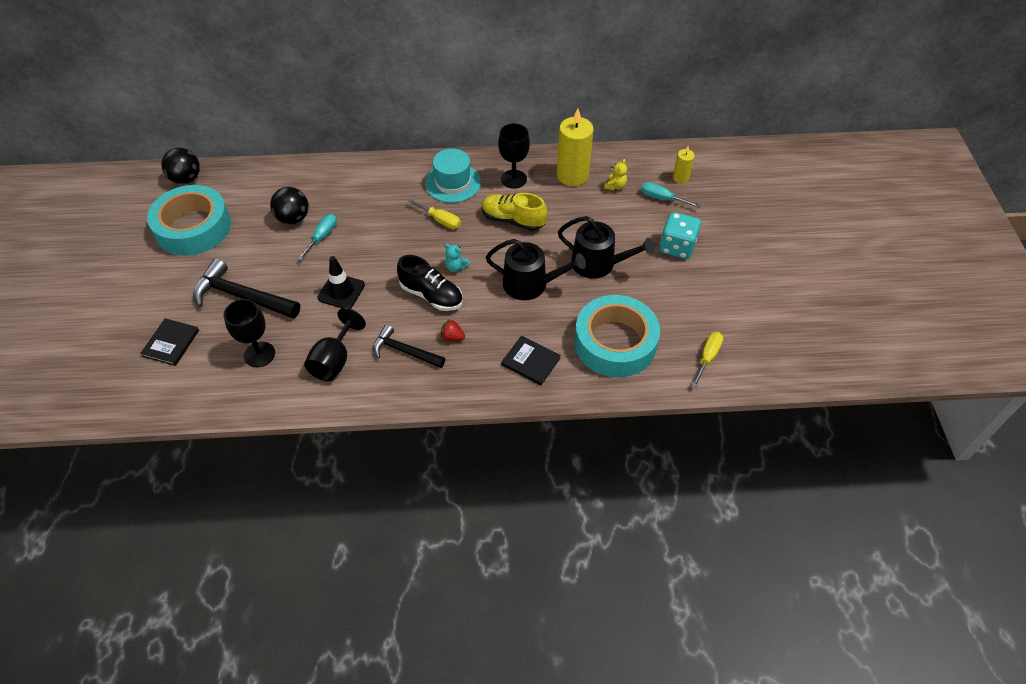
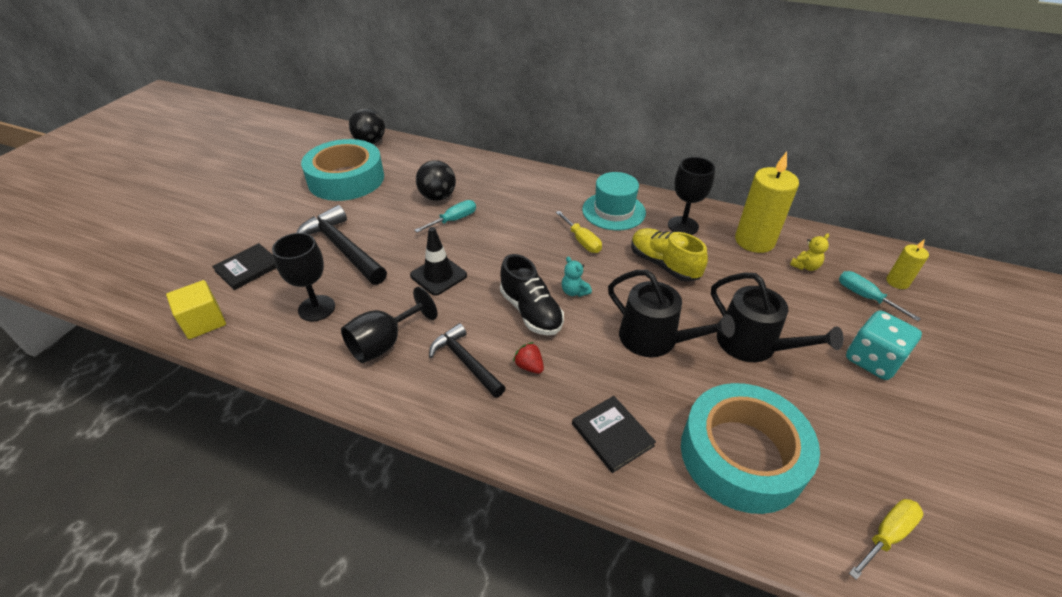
camera: 25 degrees right, 10 degrees down
none -> yellow cube [166,280,226,339]

